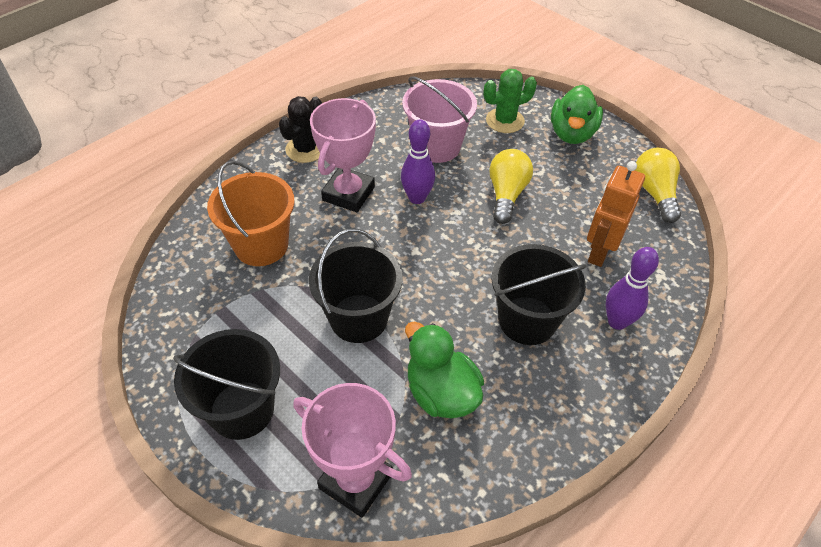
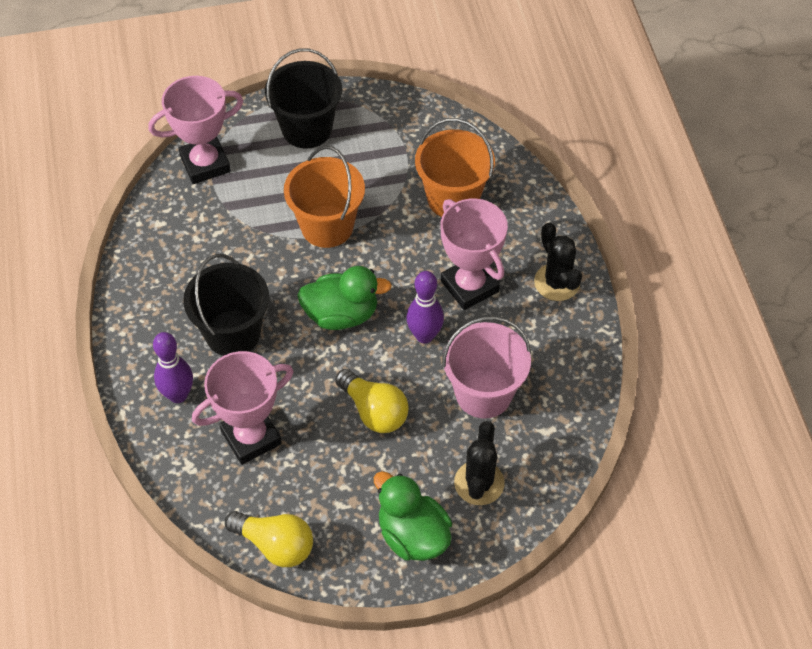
camera: 125 degrees right, 5 degrees up
black bucket [309,229,403,343] -> orange bucket [284,146,365,248]
green duck [405,322,484,418] -> green duck moved to [297,266,392,330]
green cactus [484,69,537,133] -> black cactus [454,421,505,505]
orange robot [587,161,645,267] -> pink trophy [192,351,294,465]

